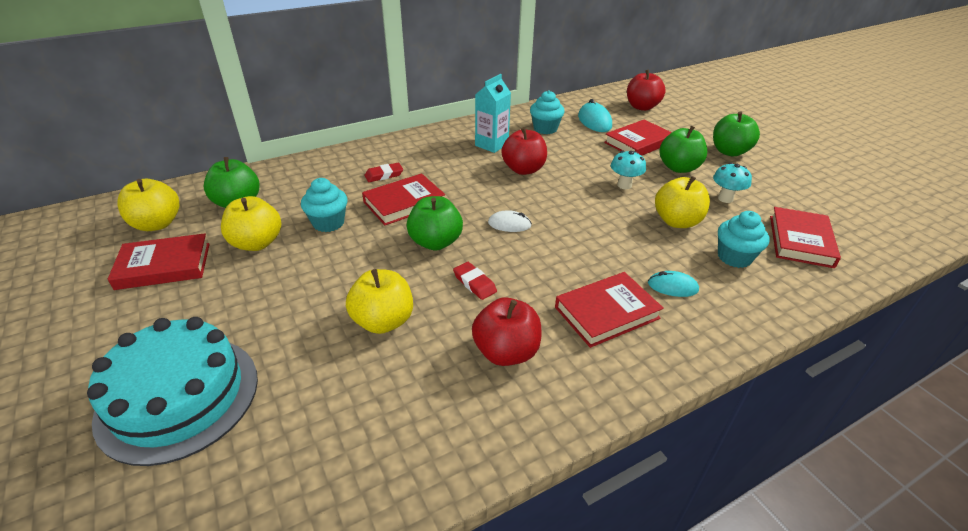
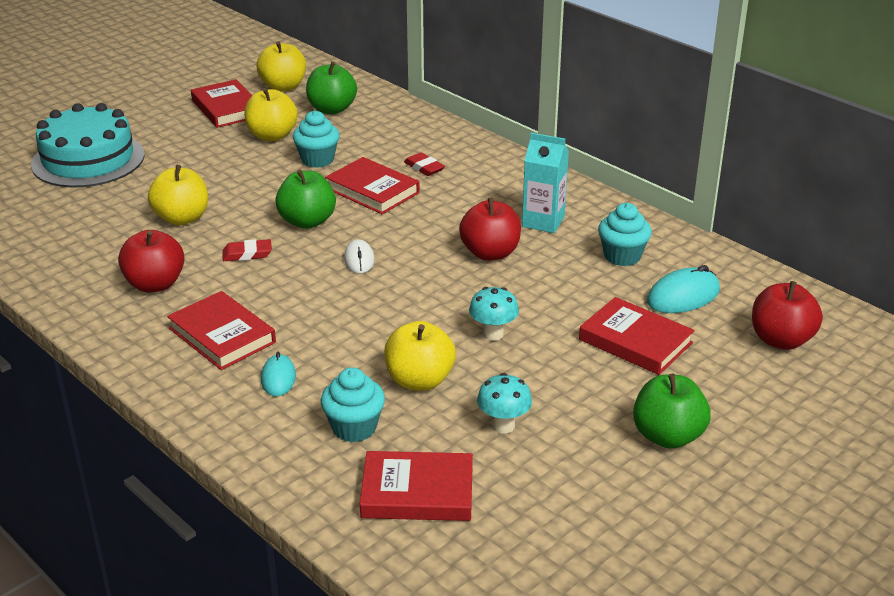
camera: 75 degrees right, 5 degrees down
red eraser [453,262,497,300] -> red eraser turned 45 degrees clockwise [222,239,272,261]
green apple [659,126,707,173] -> none

